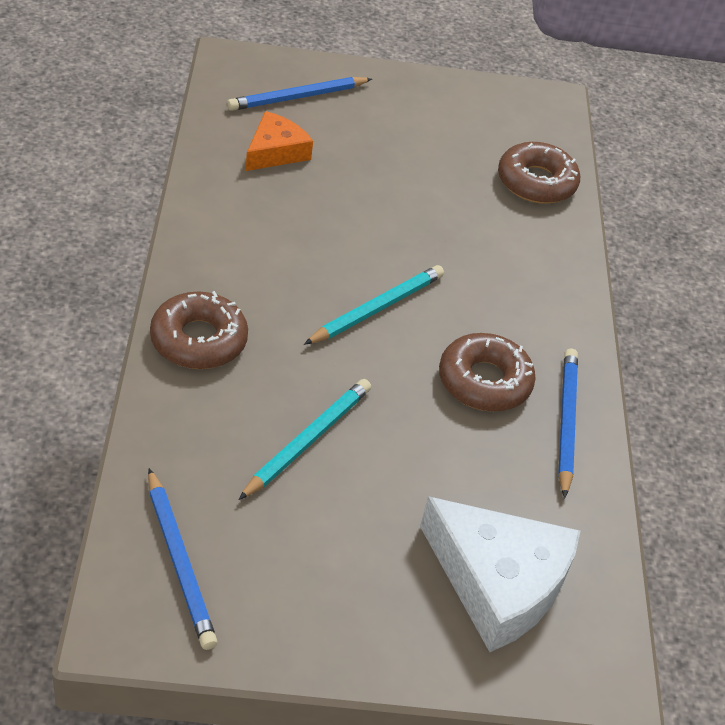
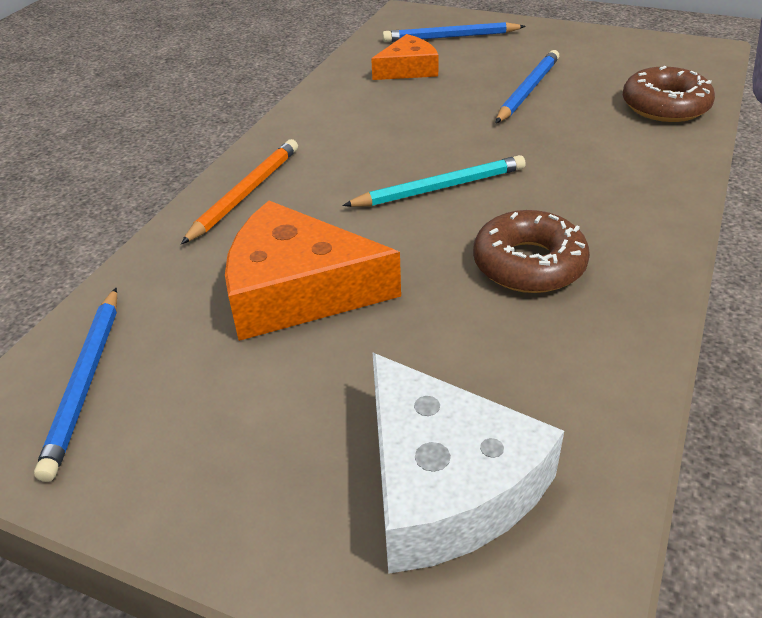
camera: 30 degrees right, 5 degrees down
brown donut [150,291,248,369] -> orange pencil [181,139,298,244]
turquoise pencil [238,379,371,500] -> orange cheese [225,201,401,341]
blue pencil [558,349,578,498] -> blue pencil moved to [496,50,559,123]

